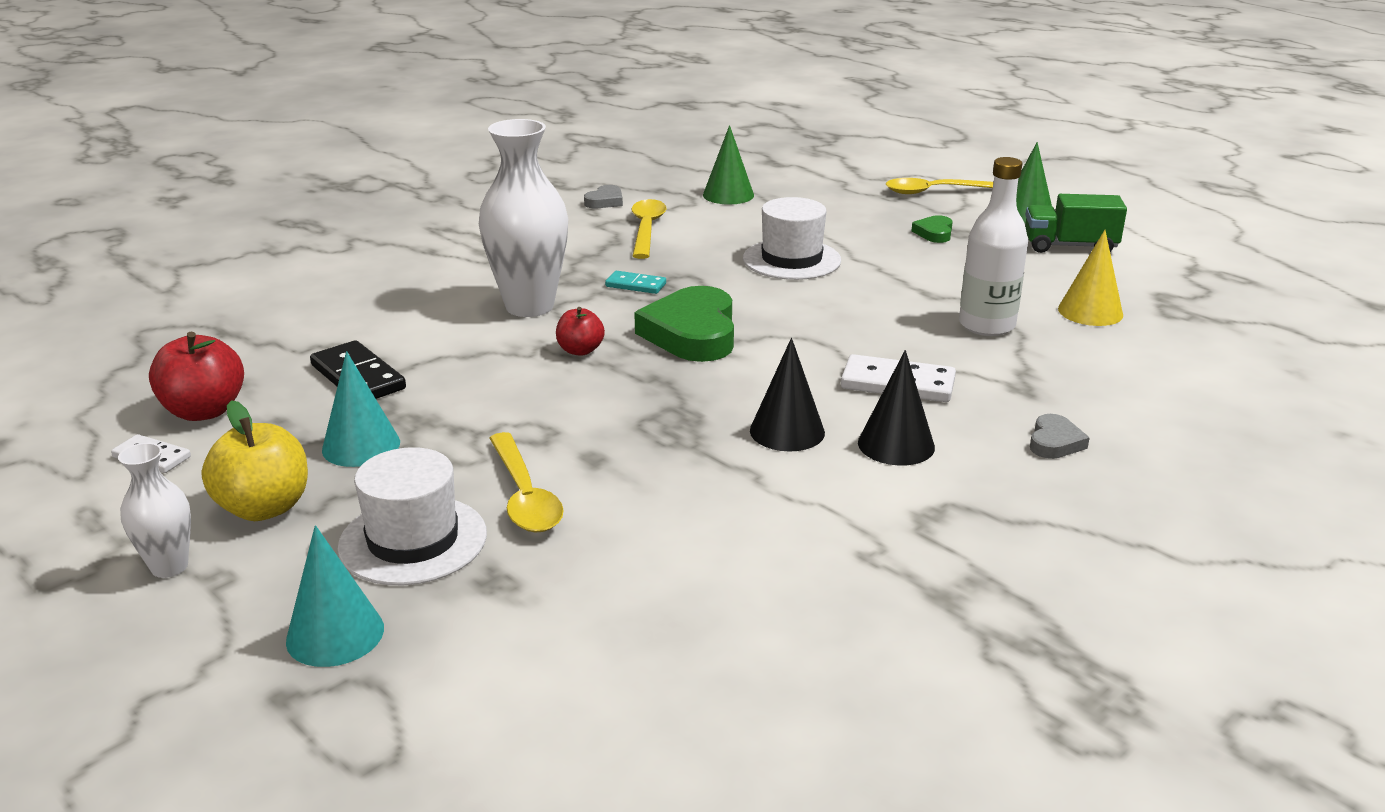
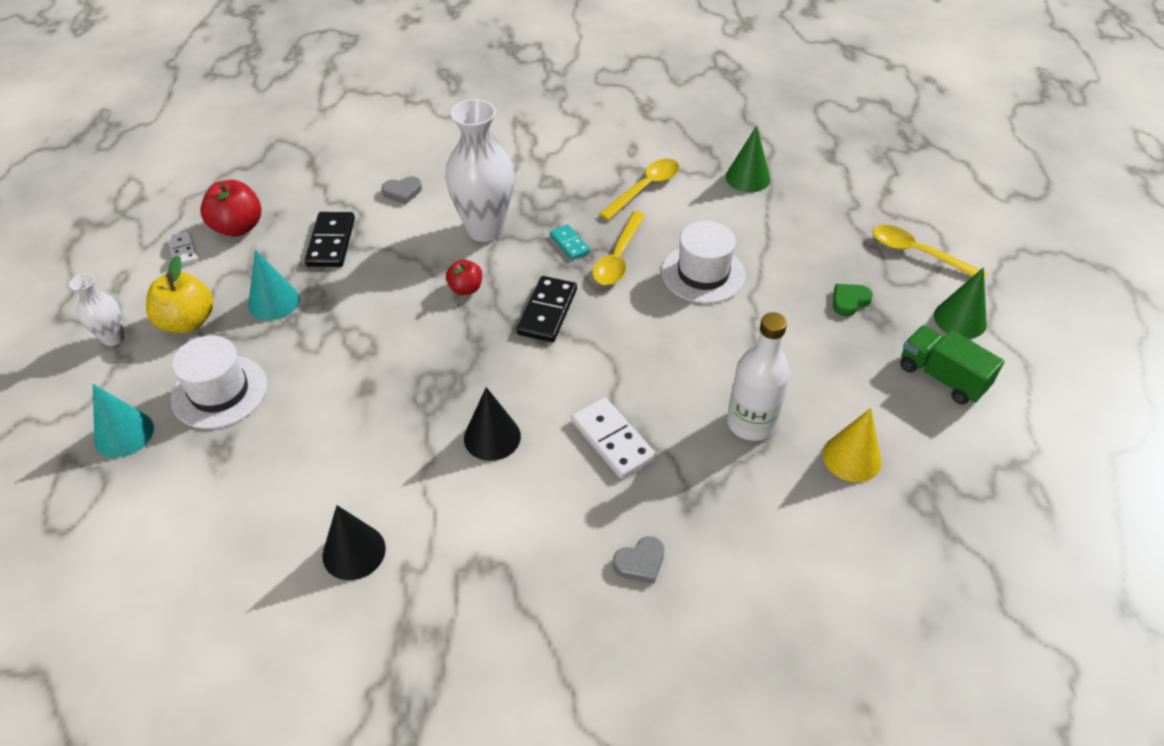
camera: 40 degrees right, 20 degrees up
yellow spoon [489,432,564,532] -> yellow spoon moved to [593,212,646,285]
grey heart [584,185,623,208] -> grey heart moved to [382,176,422,204]
green heart [634,286,734,362] -> black domino [517,276,577,342]
black cone [858,350,935,466] -> black cone moved to [322,505,386,580]

